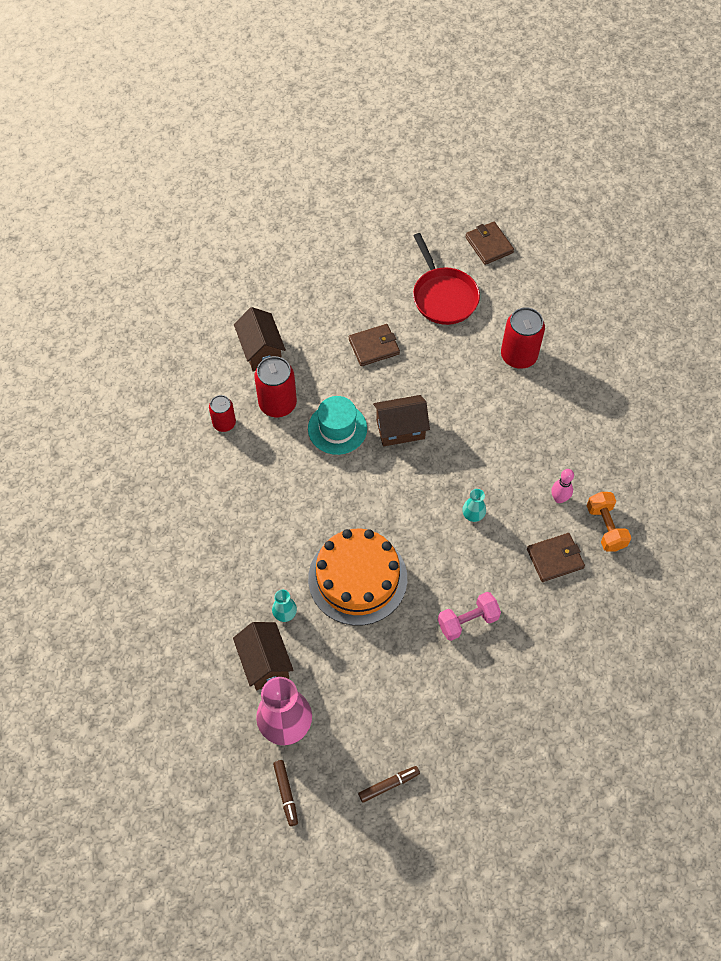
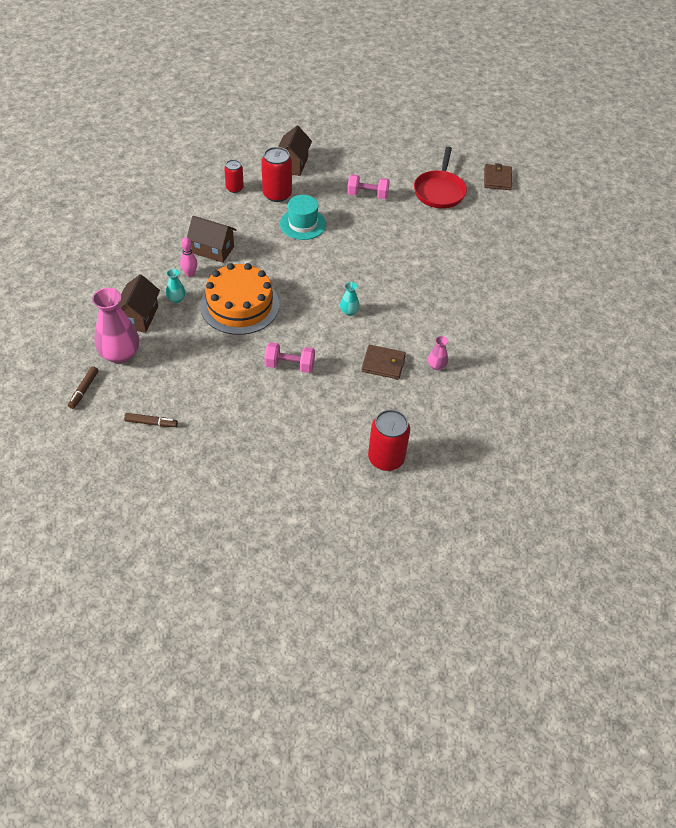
camera: 30 degrees right, 10 degrees down
brown wallet [349,324,400,366] -> pink dumbbell [347,174,390,199]
brown house [373,395,430,447] -> brown house moved to [187,216,236,263]
red can [501,307,545,369] -> red can moved to [368,410,410,471]
pink bowling pin [551,469,574,503] -> pink bowling pin moved to [180,237,197,277]
orange dumbbell [587,492,631,551] -> pink vase [428,336,448,370]

